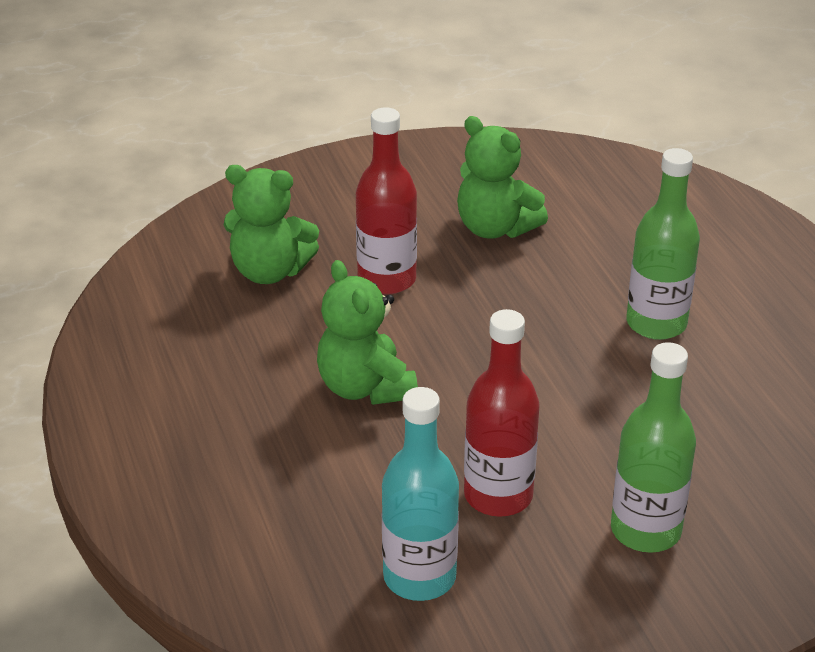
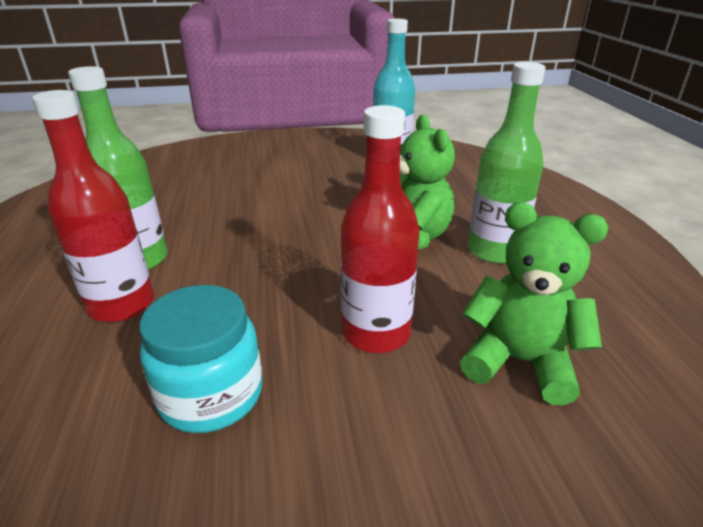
camera: 170 degrees left, 5 degrees down
green teddy bear [457,116,548,239] -> turquoise jar [139,285,263,433]
red bottle [464,309,540,517] -> red bottle moved to [32,90,154,322]
green bottle [611,342,696,553] -> green bottle moved to [467,62,546,264]

